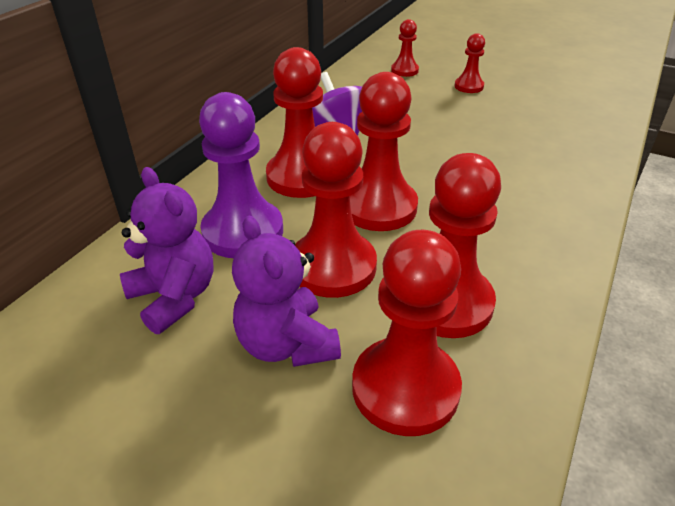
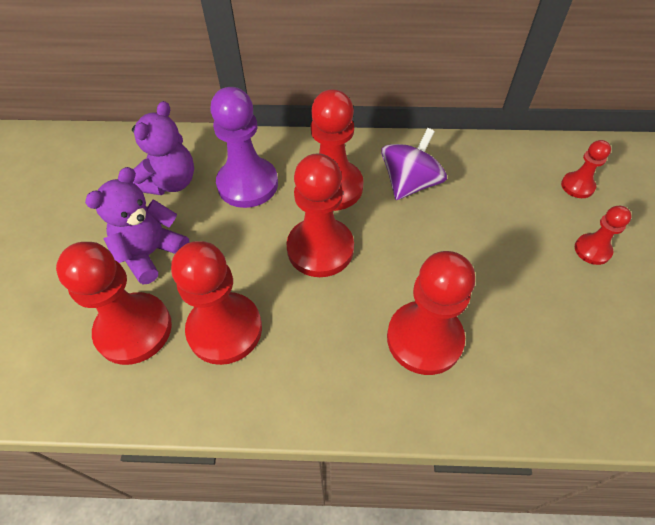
camera: 65 degrees right, 15 degrees up
red pawn [295,122,377,298] -> red pawn moved to [387,251,475,375]

